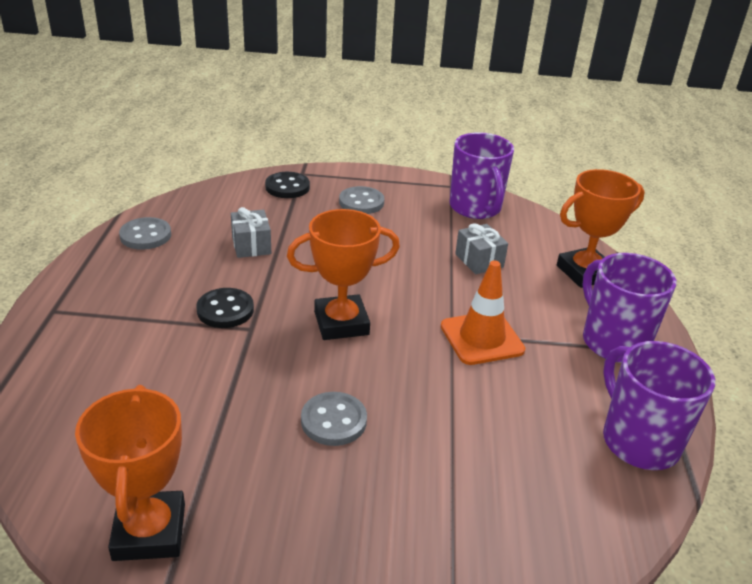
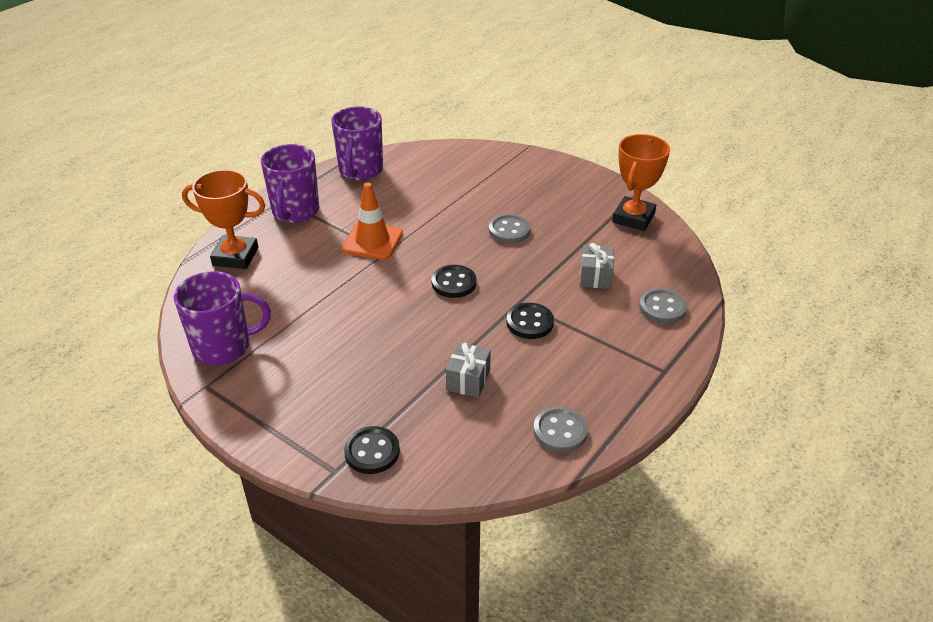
camera: 145 degrees left, 5 degrees up
orange trophy [287,209,400,340] -> black button [431,265,476,298]
grey button [339,186,384,214] -> grey button moved to [639,288,687,324]
purple mug [450,132,514,219] -> purple mug turned 60 degrees clockwise [174,271,271,365]
grey gift [455,223,508,274] -> grey gift moved to [580,243,614,289]

